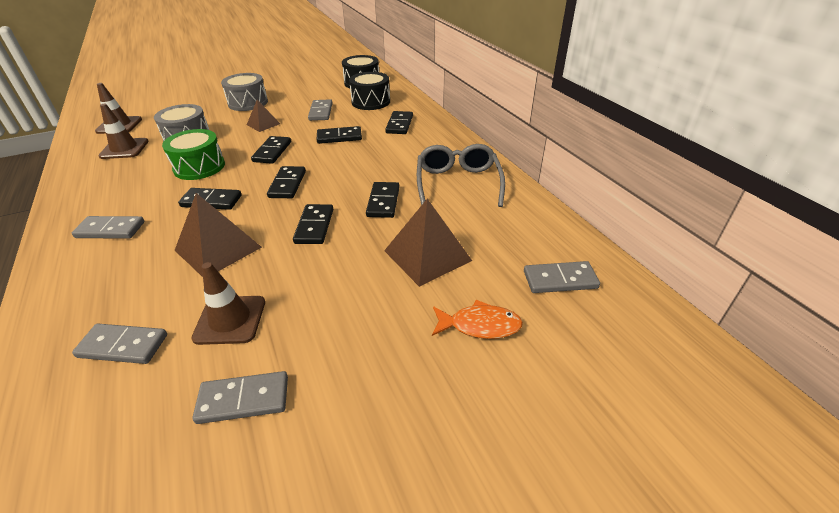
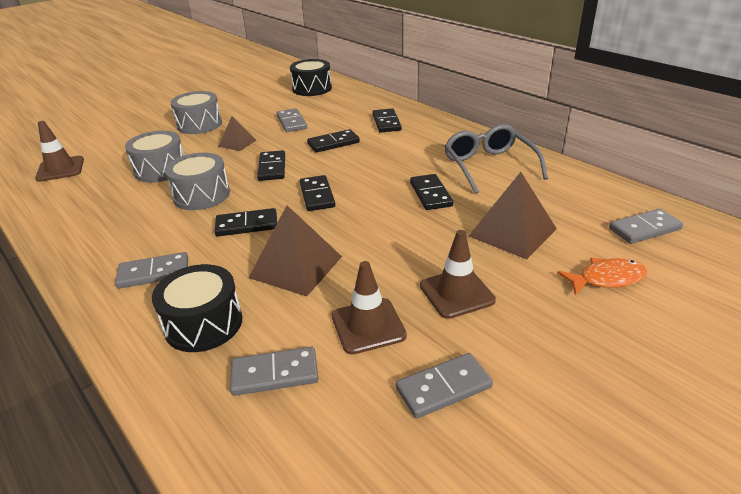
camera: 15 degrees left, 5 degrees down
brown traffic cone [98,104,149,159] -> brown traffic cone moved to [420,230,496,319]
green drum [162,129,225,180] -> grey drum [164,153,230,210]
black domino [293,204,333,244] -> none
black drum [349,72,390,110] -> black drum moved to [152,264,242,352]

